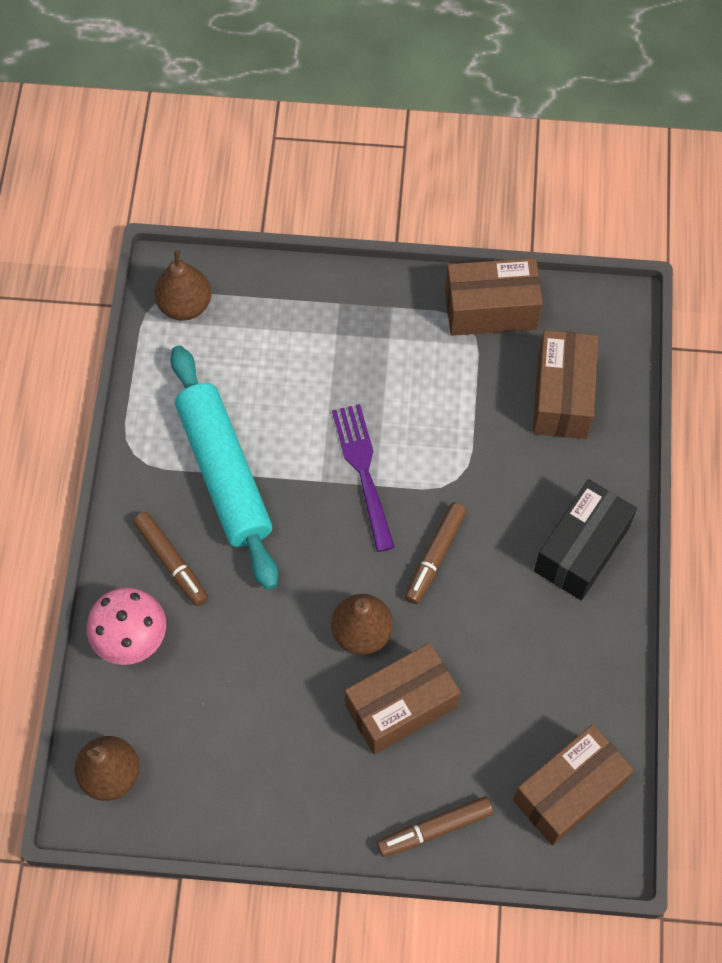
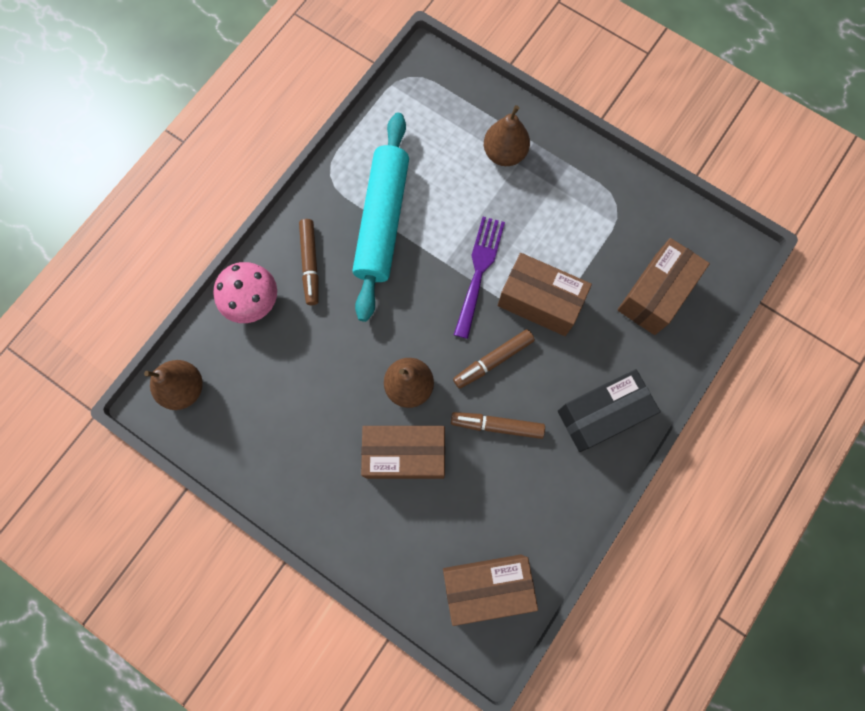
camera: 30 degrees right, 10 degrees up
brown pear [154,250,211,321] -> brown pear moved to [484,105,530,166]
brown marker [377,796,493,857] -> brown marker moved to [451,412,545,439]
brown box [445,258,543,336] -> brown box moved to [498,253,592,336]

